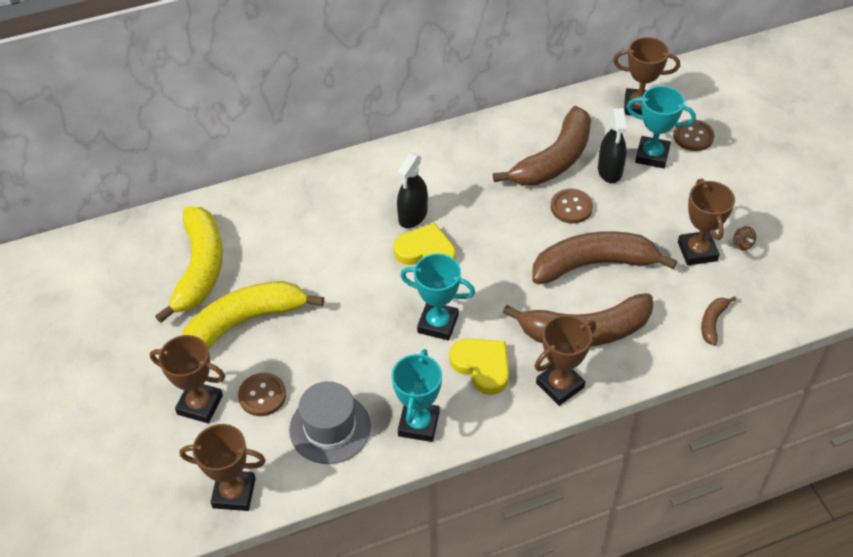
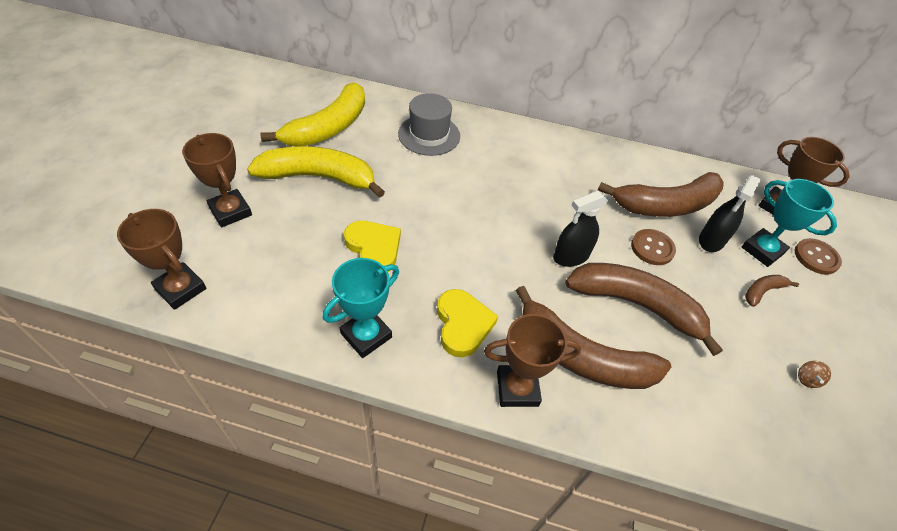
camera: 30 degrees right, 0 degrees up
brown button [238,373,286,416] -> none
grey hat [289,381,371,464] -> grey hat moved to [398,93,460,156]
yellow heart [393,223,456,265] -> yellow heart moved to [344,221,401,272]
black spray bottle [397,153,428,228] -> black spray bottle moved to [553,191,608,267]
turquoise trophy [400,254,475,341] -> none
brown trophy [678,179,735,265] -> none
brown banana [701,297,737,346] -> brown banana moved to [745,275,799,307]

